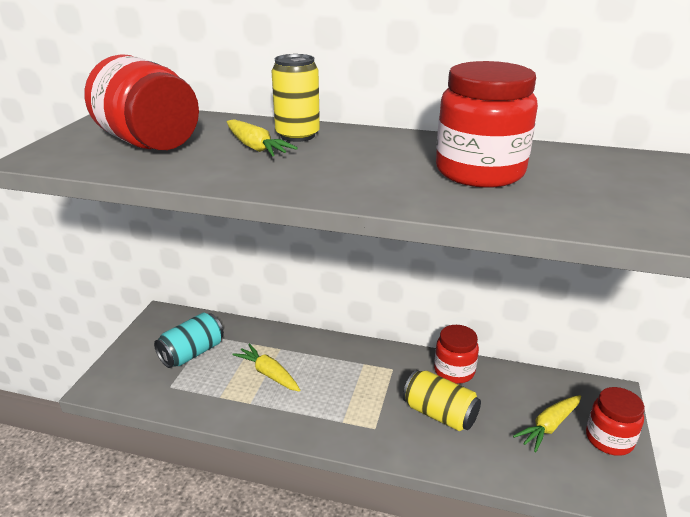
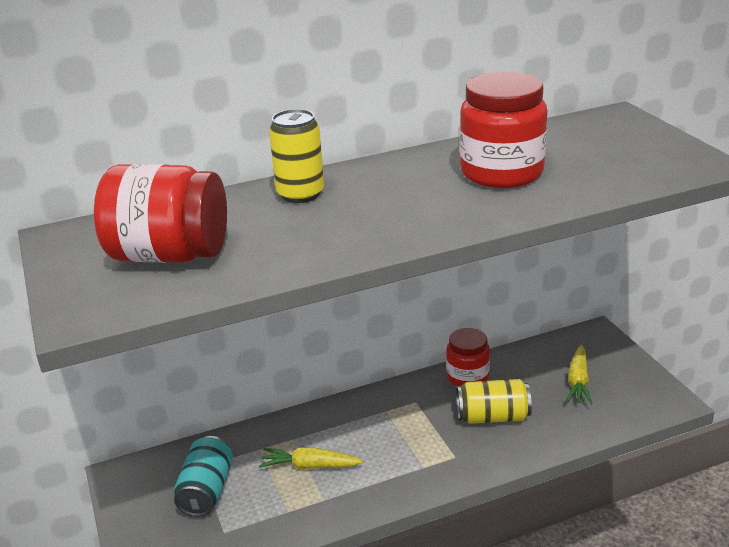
camera: 35 degrees left, 0 degrees up
yellow carrot [227,119,298,156] -> none
red jar [586,387,645,456] -> none

